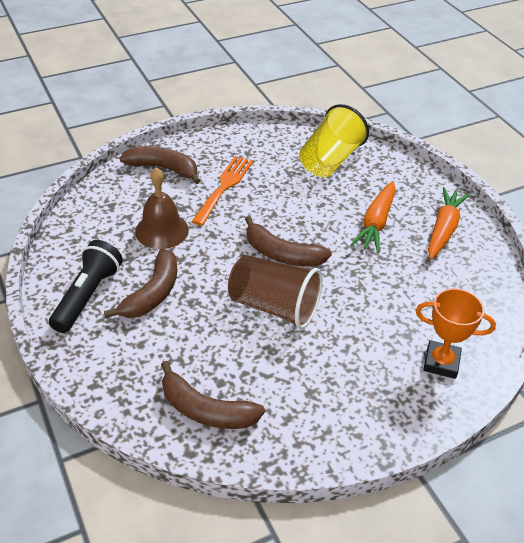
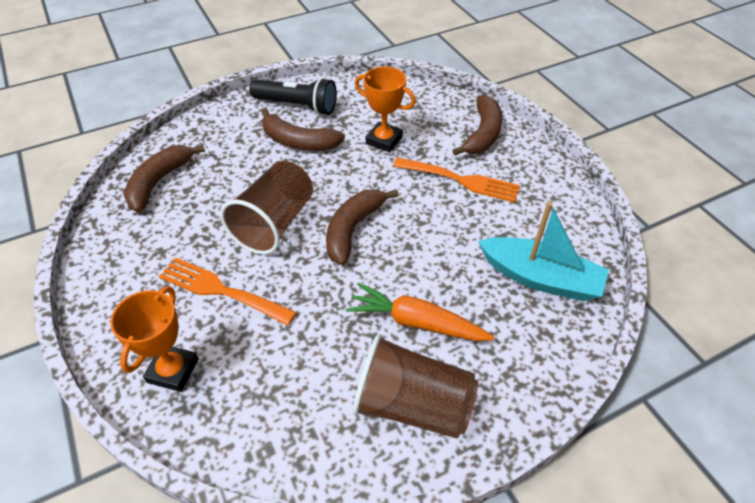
camera: 90 degrees right, 5 degrees up
brown bell [135,168,189,249] -> orange trophy [355,67,416,152]
yellow cup [300,104,369,177] -> turquoise boat [478,202,609,301]
orange carrot [428,187,470,259] -> brown cup [352,334,478,438]
none -> orange fork [159,258,297,325]

